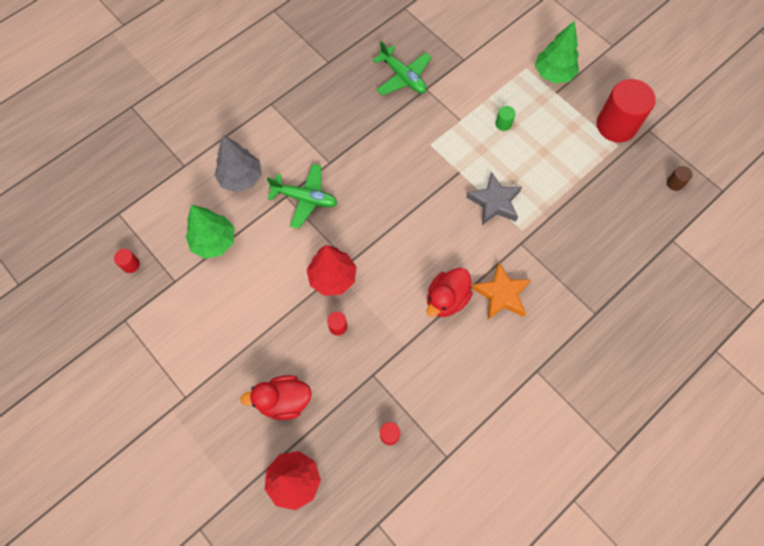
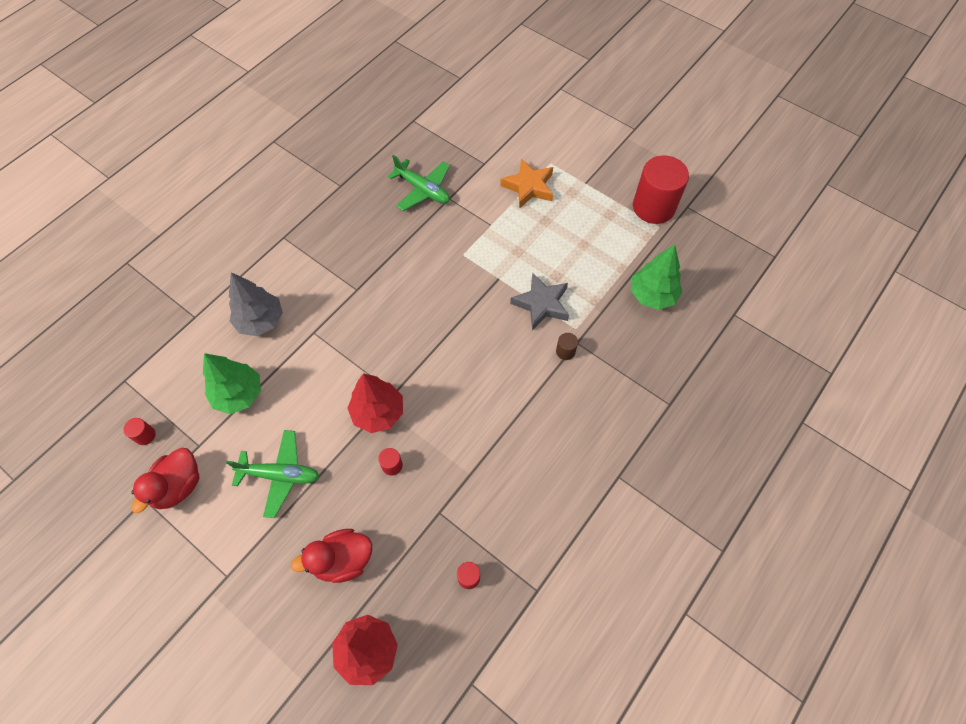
camera: 10 degrees left, 5 degrees down
green plane [267,164,337,229] -> green plane moved to [226,430,320,518]
red duck [427,268,473,317] -> red duck moved to [131,448,200,513]
orange star [472,263,531,319] -> orange star moved to [500,158,553,209]
green cylinder [496,106,515,131] -> none
green tree [535,21,579,84] -> green tree moved to [631,245,682,310]
brown cylinder [667,166,693,191] -> brown cylinder moved to [556,333,578,360]

